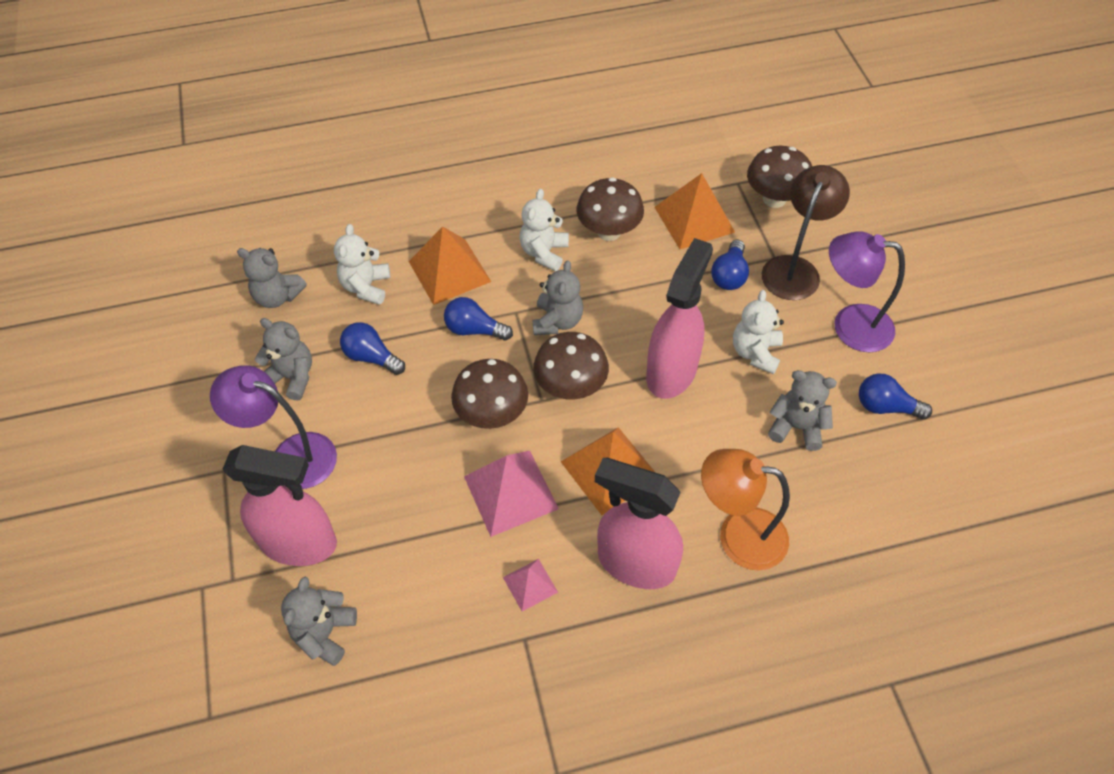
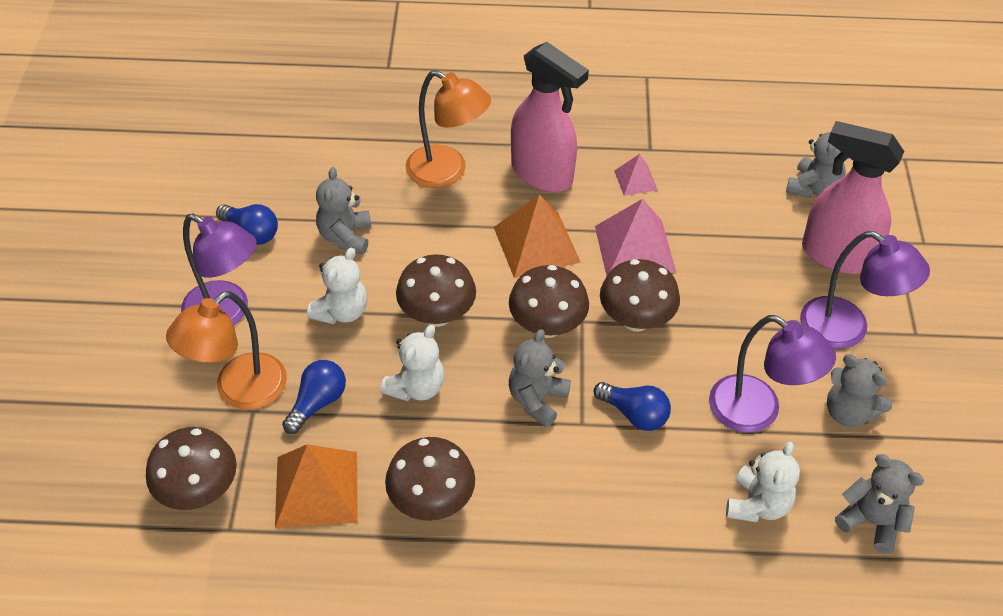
camera: 165 degrees left, 5 degrees down
blue light bulb [340,322,405,375] -> purple lamp [709,315,836,433]
orange pyramid [409,226,491,305] -> none
white teddy bear [519,189,569,271] -> white teddy bear moved to [380,325,445,401]
pink spray bottle [646,238,713,399] -> brown mushroom [396,254,476,327]
brown lamp [762,165,850,300] -> orange lamp [166,291,287,410]
grey teddy bear [768,370,837,451] -> grey teddy bear turned 60 degrees clockwise [316,167,371,255]

